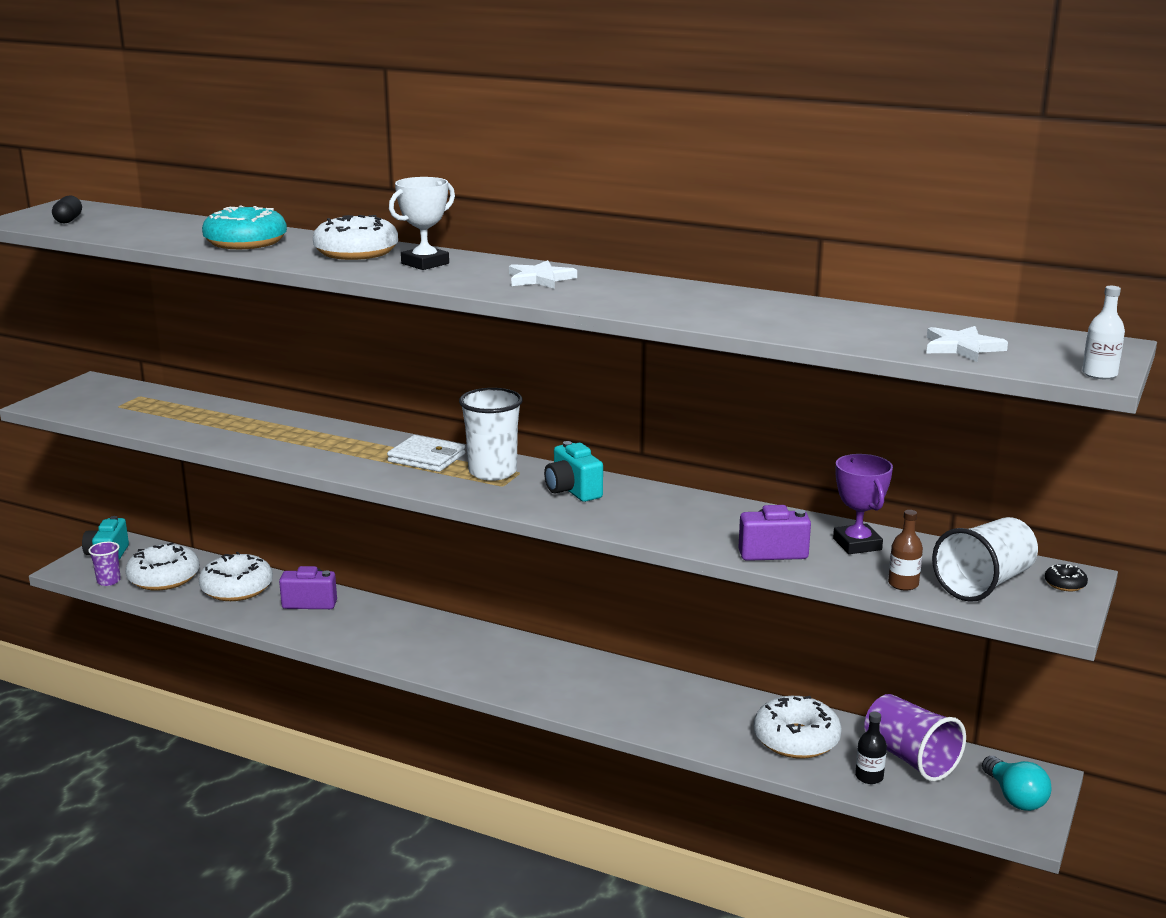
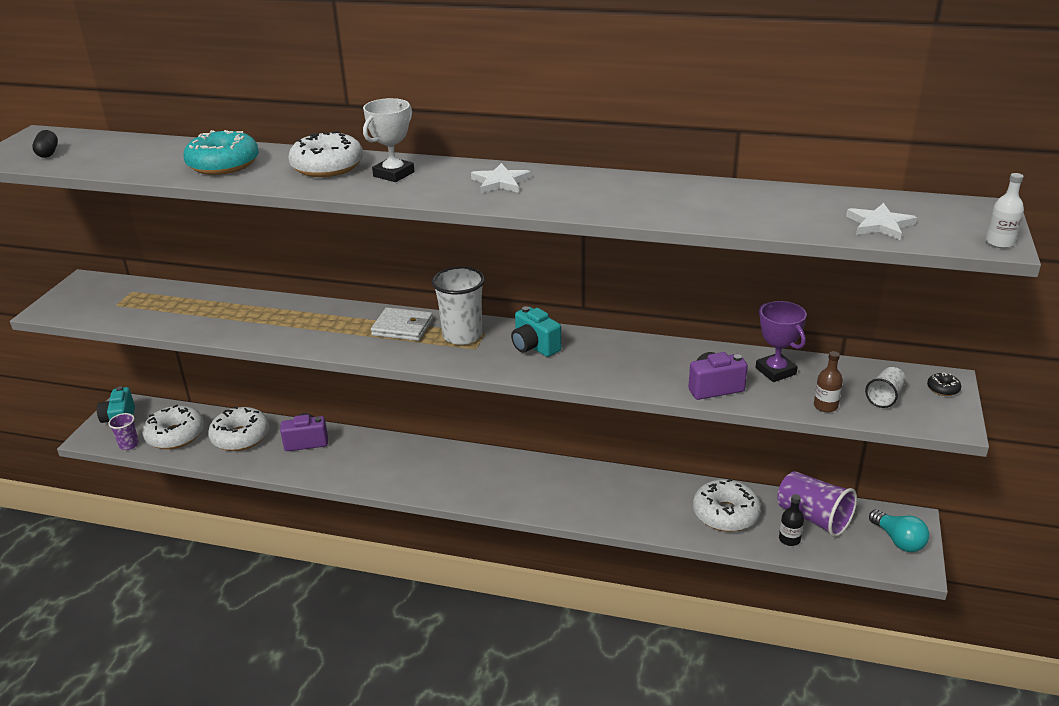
camera: 10 degrees left, 10 degrees up
white cup [932,517,1038,602] -> white cup [865,367,906,408], size x0.55

